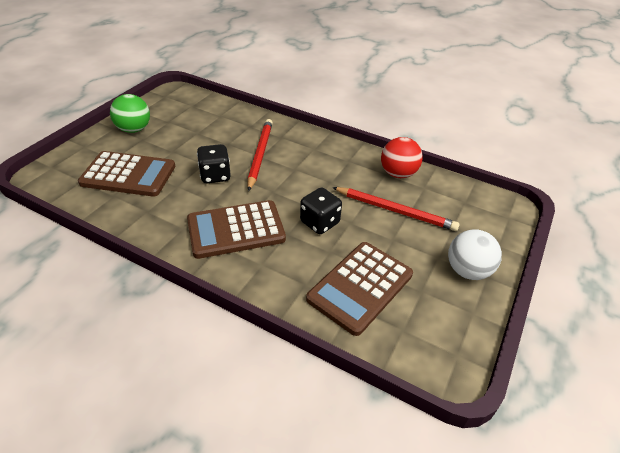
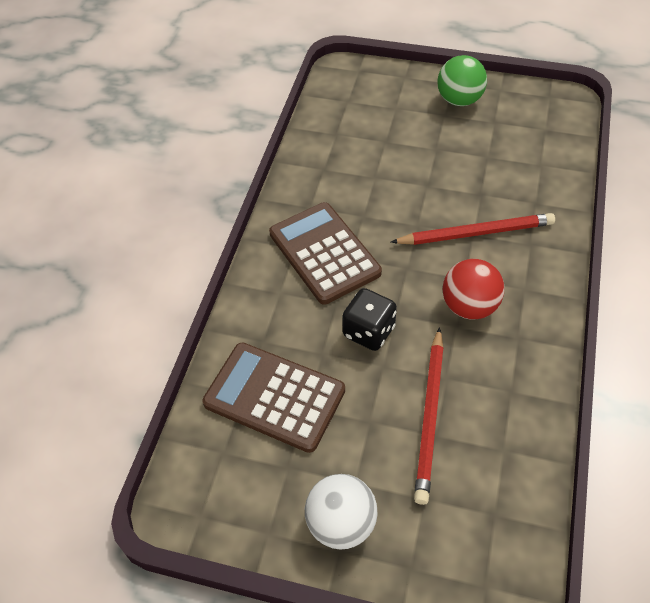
camera: 80 degrees right, 10 degrees up
brown calculator [78,151,175,197] -> none
black dice [197,144,231,183] -> none
red ball [381,137,423,178] -> red ball moved to [443,259,504,320]

